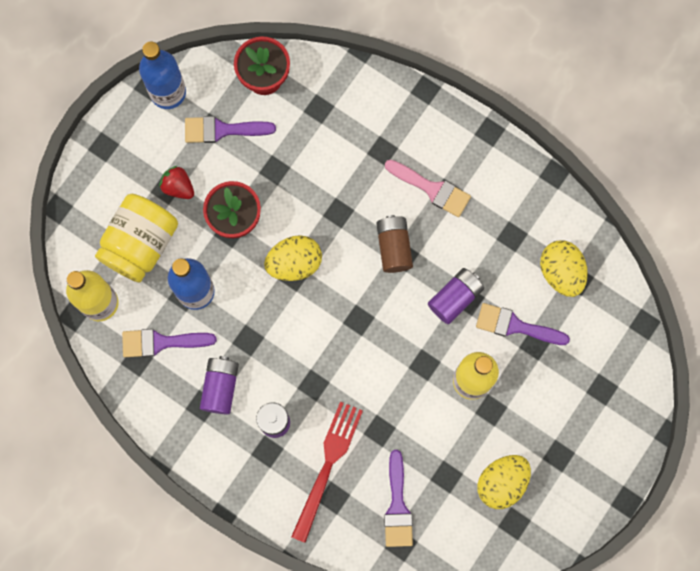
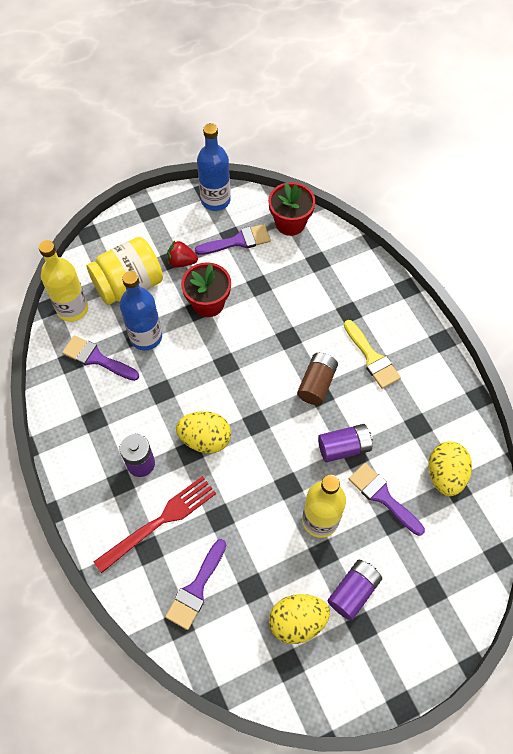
camera: 30 degrees right, 15 degrees down
red strawberry [159,166,194,199] -> red strawberry turned 60 degrees counterclockwise [167,241,198,268]
purple brush [185,116,276,143] -> purple brush turned 135 degrees clockwise [195,224,271,255]
purple battery [200,356,239,415] -> purple battery moved to [327,559,382,621]
yellow egg [264,235,322,281] -> yellow egg moved to [176,411,231,453]
pink brush [385,160,471,217] -> yellow brush [344,320,401,389]

